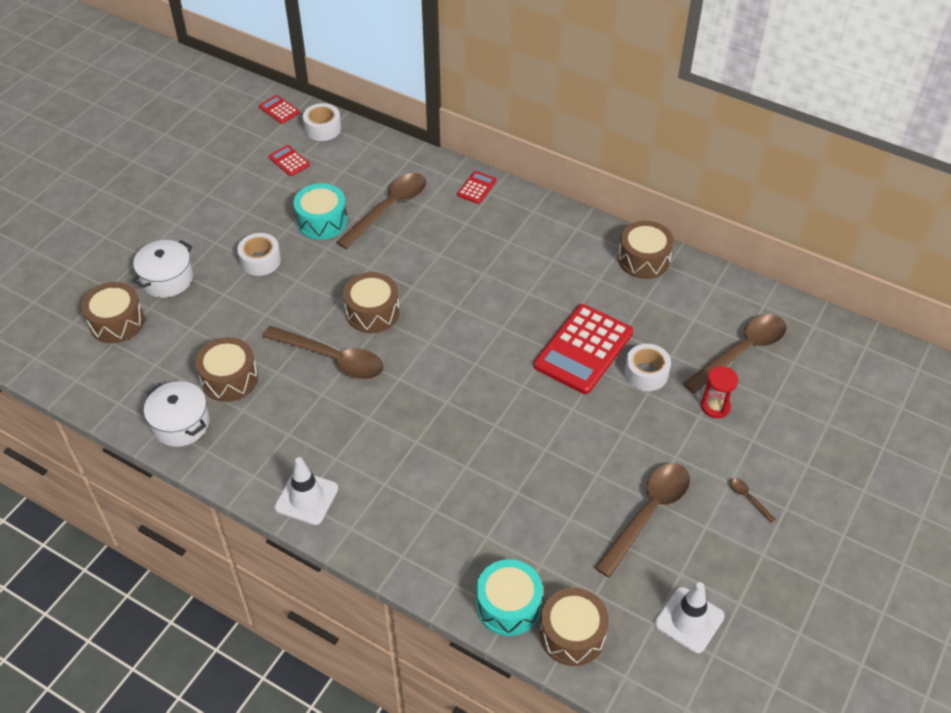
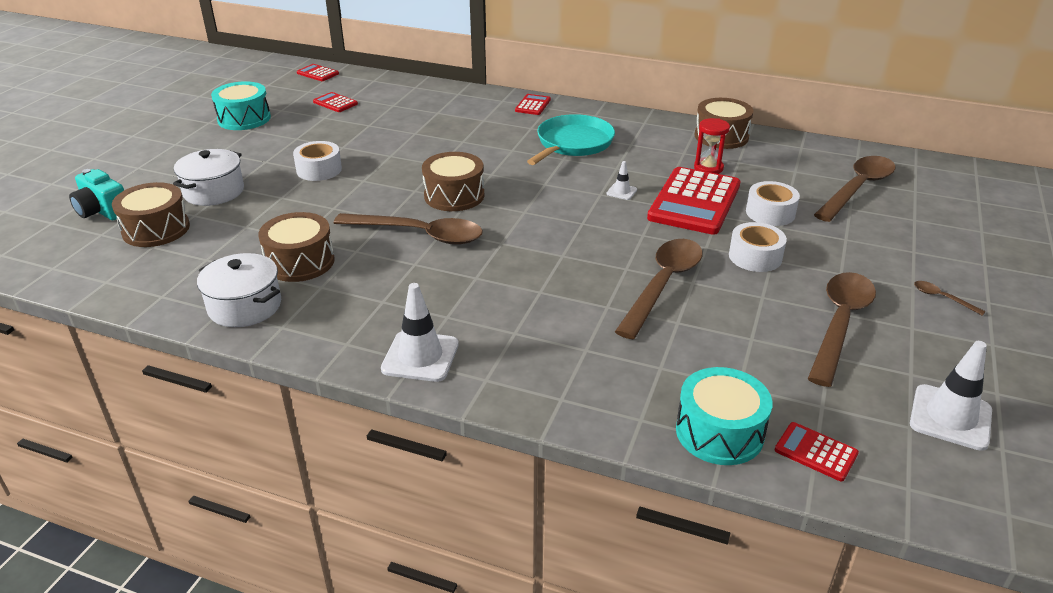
camera: 10 degrees left, 15 degrees down
turquoise drum [293,183,347,240] -> turquoise drum moved to [211,81,271,130]
white tape [303,103,341,141] -> white tape moved to [729,222,787,272]
brown spoon [336,173,426,249] -> brown spoon moved to [615,239,703,339]
brown drum [540,588,609,666] -> red calculator [775,422,859,481]
red hourglass [701,366,738,418] -> red hourglass moved to [694,118,730,174]
none -> turquoise camera [69,169,124,220]
none -> turquoise pan [527,114,615,165]
none -> white traffic cone [606,161,637,200]

